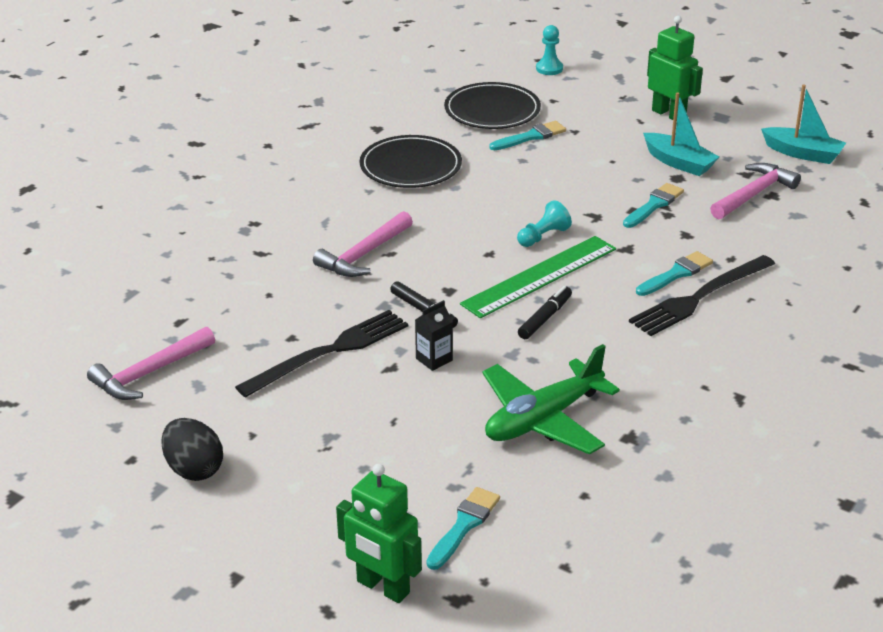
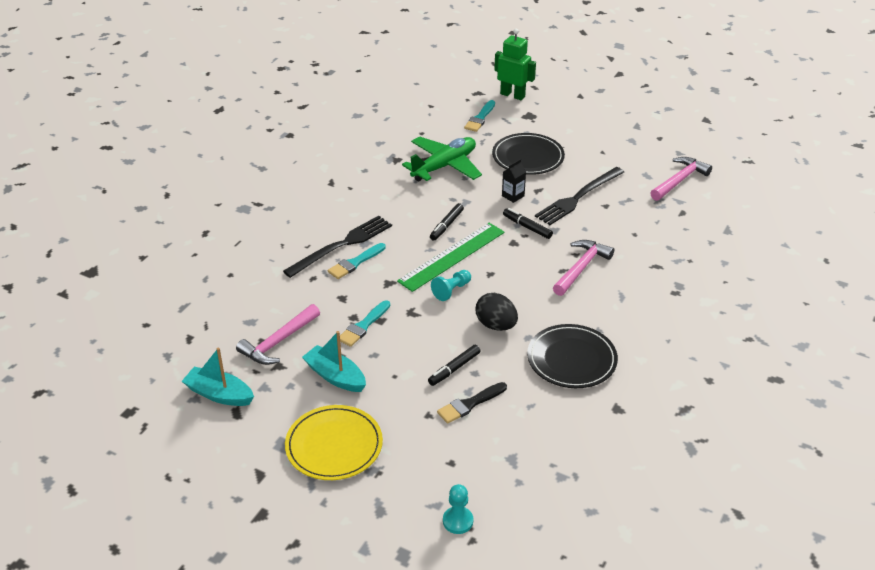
camera: 175 degrees right, 5 degrees up
black egg [162,418,223,481] -> black egg moved to [476,293,518,331]
black plate [444,82,541,129] -> black plate moved to [492,133,565,175]
turquoise brush [489,121,566,150] -> black brush [437,382,507,424]
green robot [647,16,703,120] -> yellow plate [285,405,383,480]
none -> black marker [428,345,480,386]

